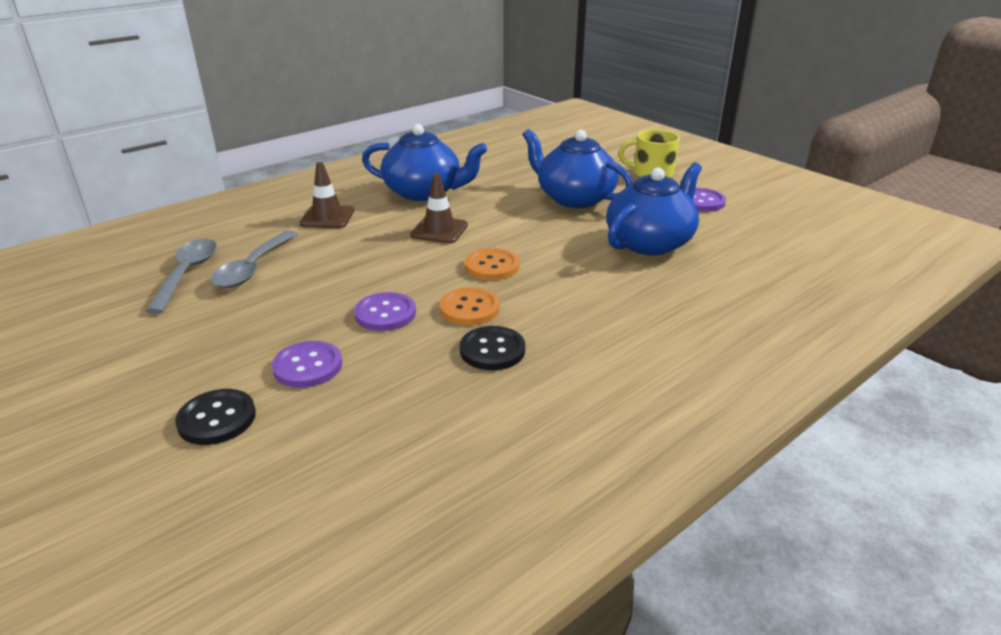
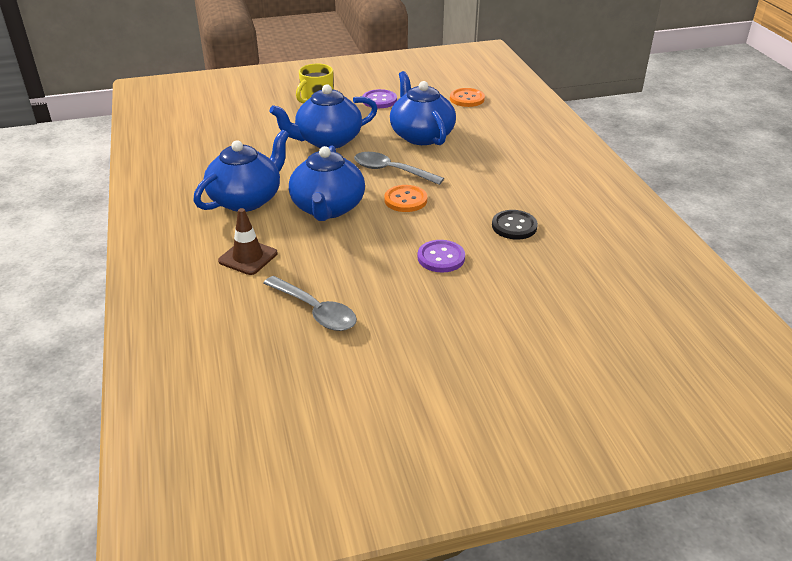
camera: 65 degrees left, 5 degrees up
grey spoon [145,238,217,314] -> grey spoon moved to [354,152,444,185]
black button [175,389,256,445] -> none
purple button [272,341,342,388] -> none
brown traffic cone [410,173,468,244] -> blue teapot [289,145,365,221]
orange button [439,287,500,325] -> orange button moved to [450,88,485,107]

